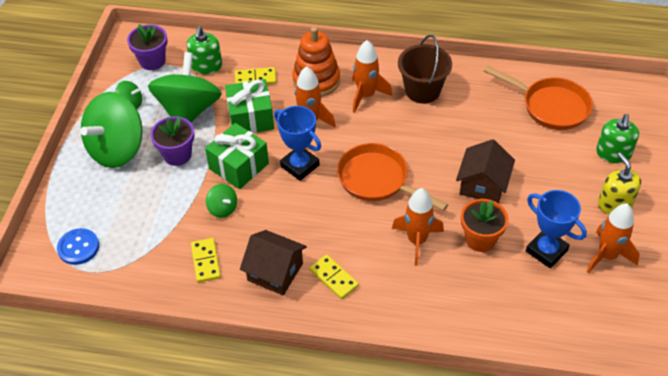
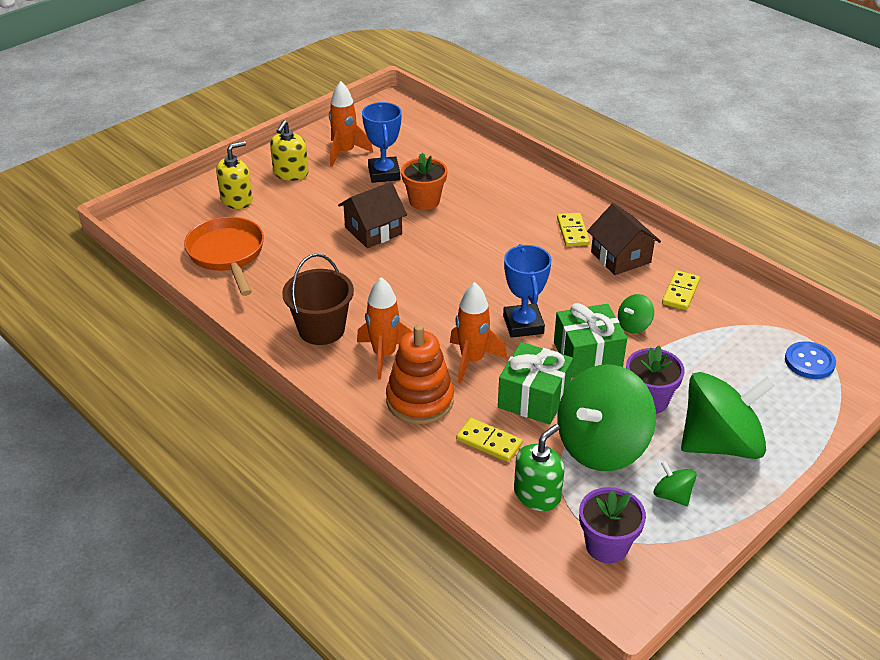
camera: 145 degrees left, 10 degrees down
green spinning top [206,184,237,218] -> green spinning top turned 120 degrees counterclockwise [618,294,654,333]
orange pan [337,143,448,211] -> none
orange rocket [392,188,444,266] -> none
green soap dispenser [596,114,639,163] -> yellow soap dispenser [216,141,253,209]

